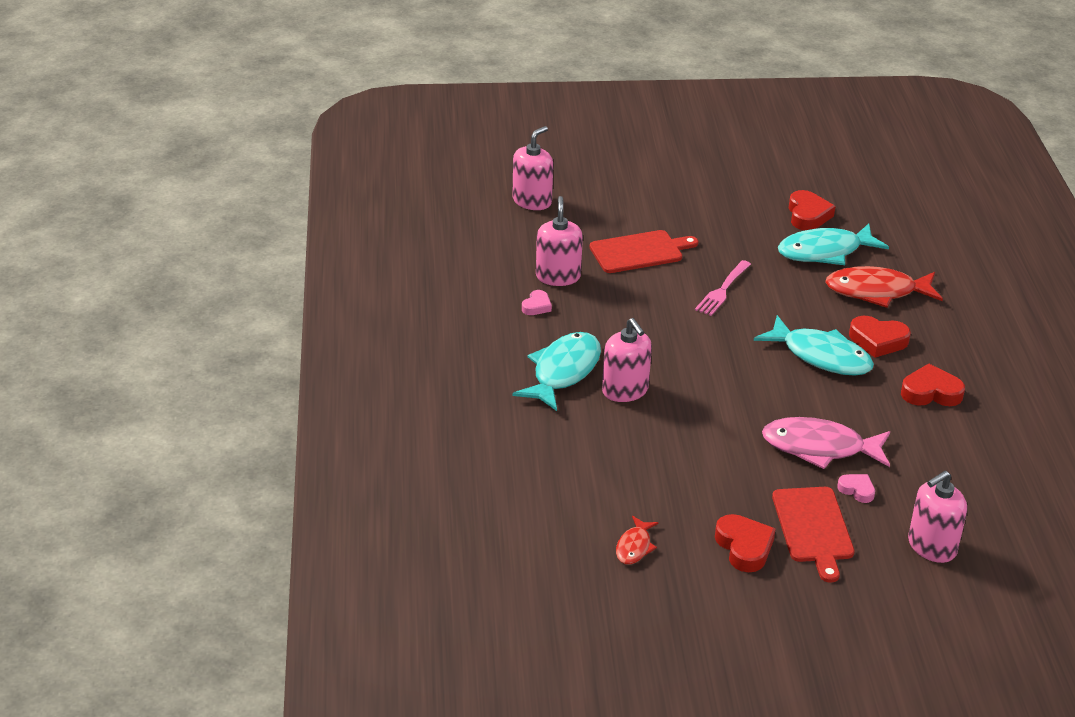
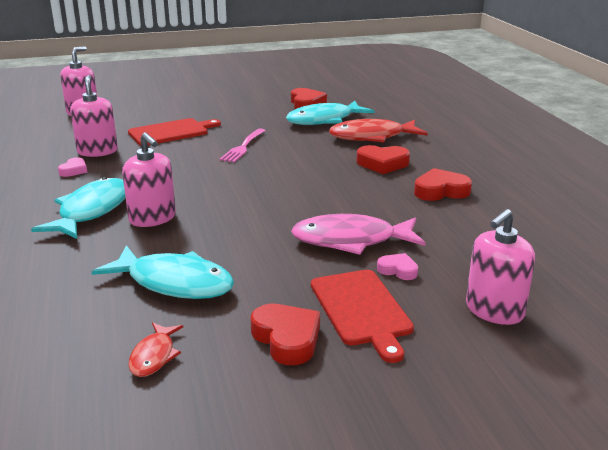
camera: 10 degrees left, 10 degrees down
turquoise fish [754,315,874,376] -> turquoise fish moved to [91,245,234,299]

